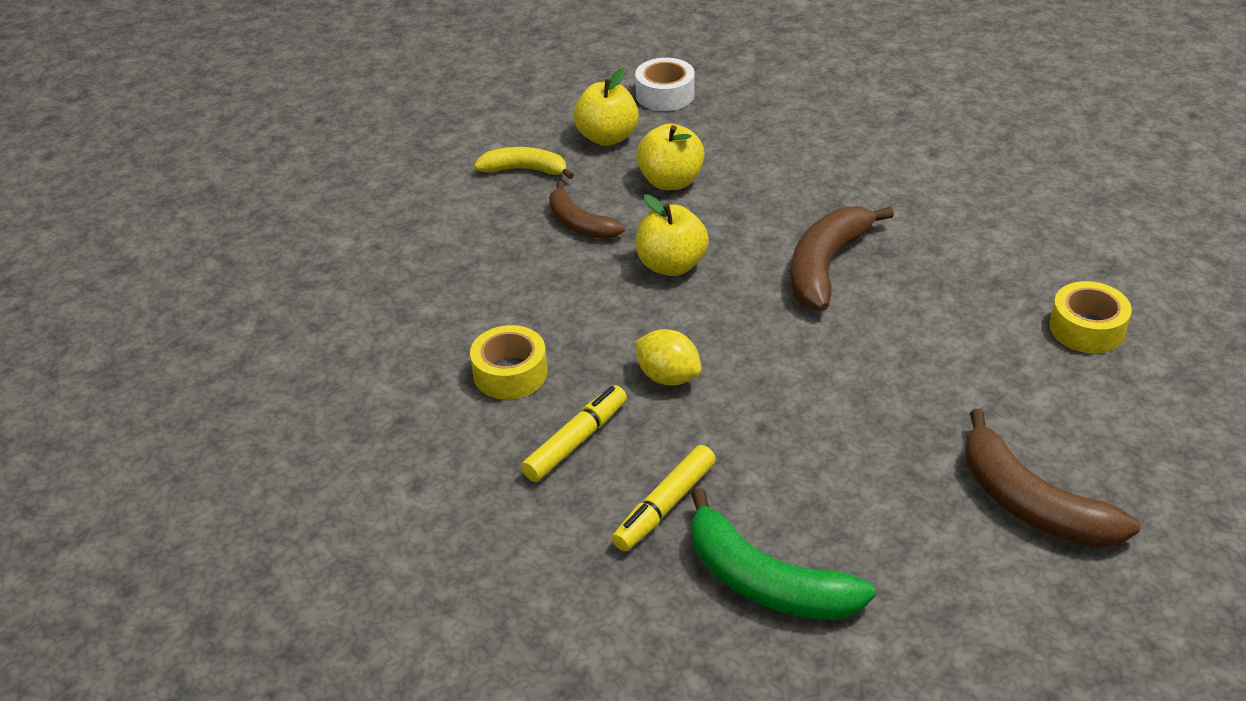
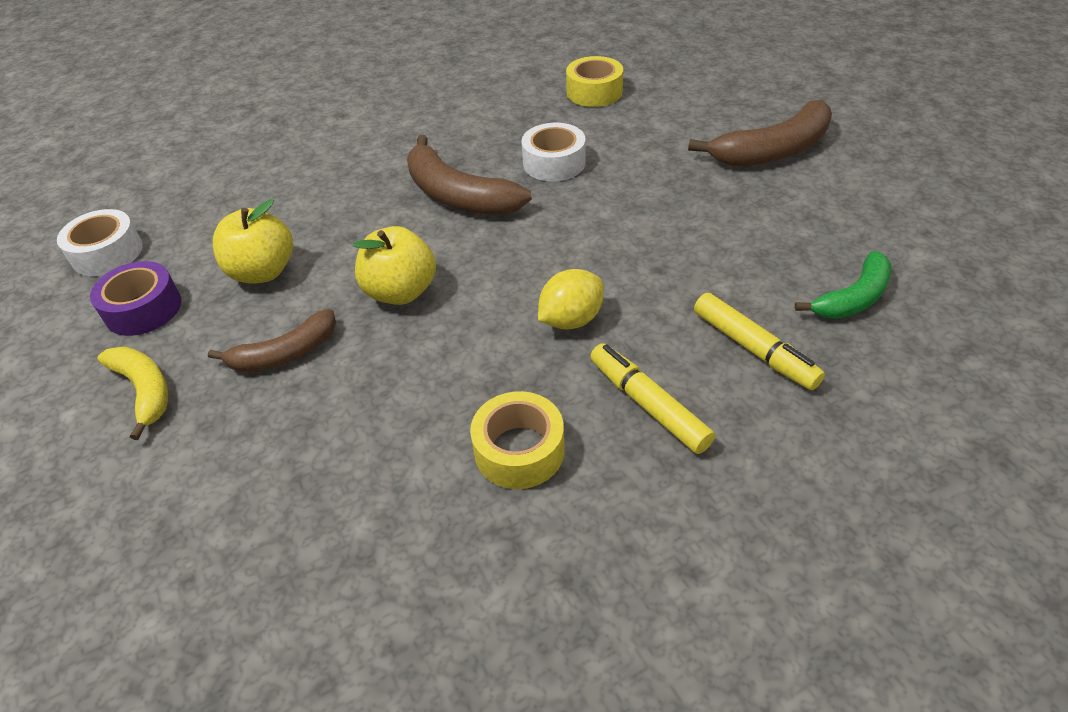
camera: 75 degrees left, 5 degrees up
yellow banana [474,147,574,179] -> yellow banana turned 120 degrees clockwise [97,346,168,440]
yellow apple [573,68,639,146] -> purple tape [90,261,181,336]
green banana [691,488,876,620] -> green banana [795,251,891,319], size x0.64
none -> white tape [521,123,586,181]

